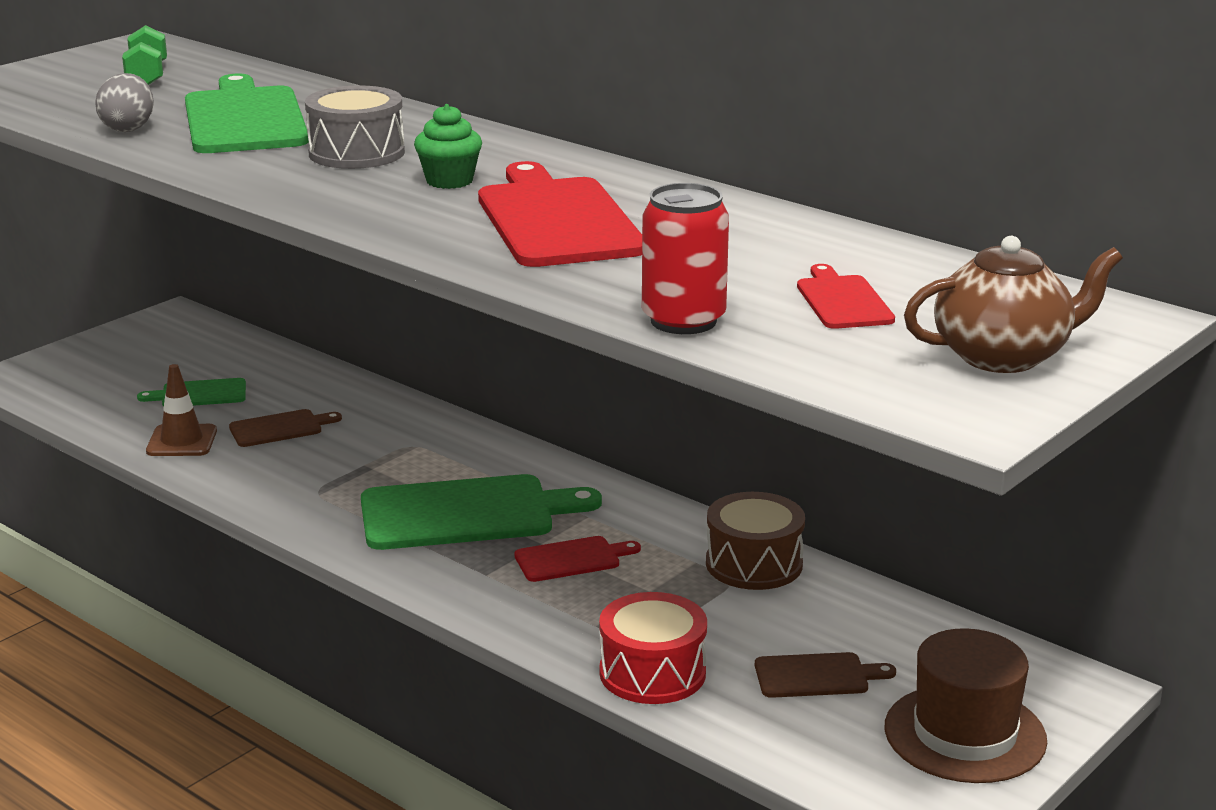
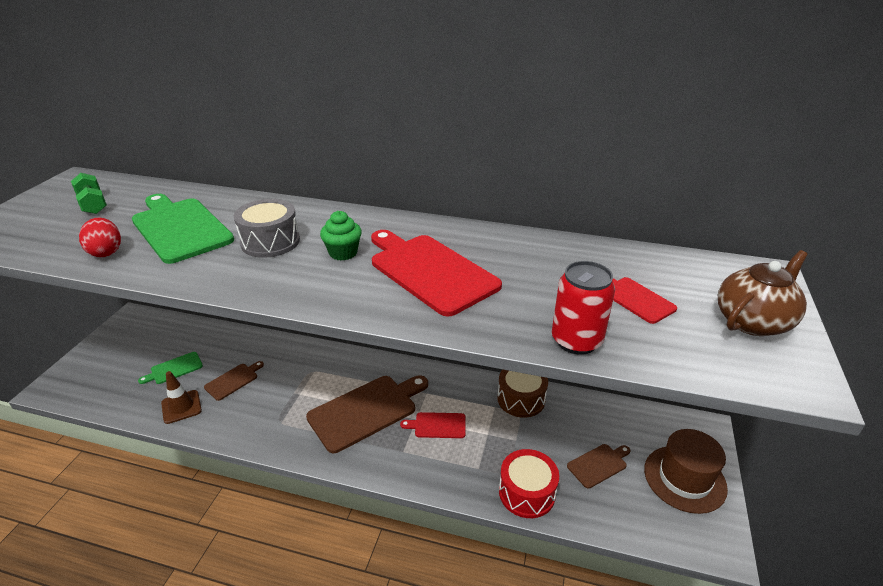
camera: 25 degrees left, 10 degrees up
grey egg [96,73,153,132] -> red egg [79,217,121,257]
green cutting board [361,474,602,550] -> brown cutting board [306,375,428,453]
red cutting board [514,536,641,582] -> red cutting board turned 135 degrees counterclockwise [400,412,466,438]

